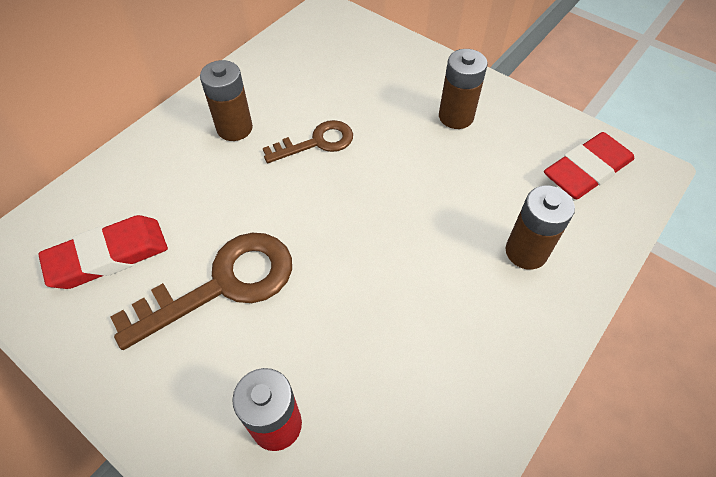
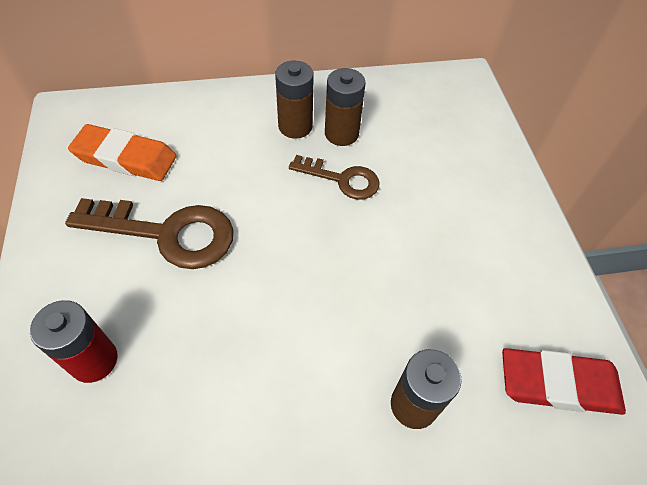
camera: 40 degrees right, 0 degrees up
red eraser [38,215,168,289] -> orange eraser [68,124,177,181]
brown battery [439,49,488,129] -> brown battery moved to [325,68,365,146]

